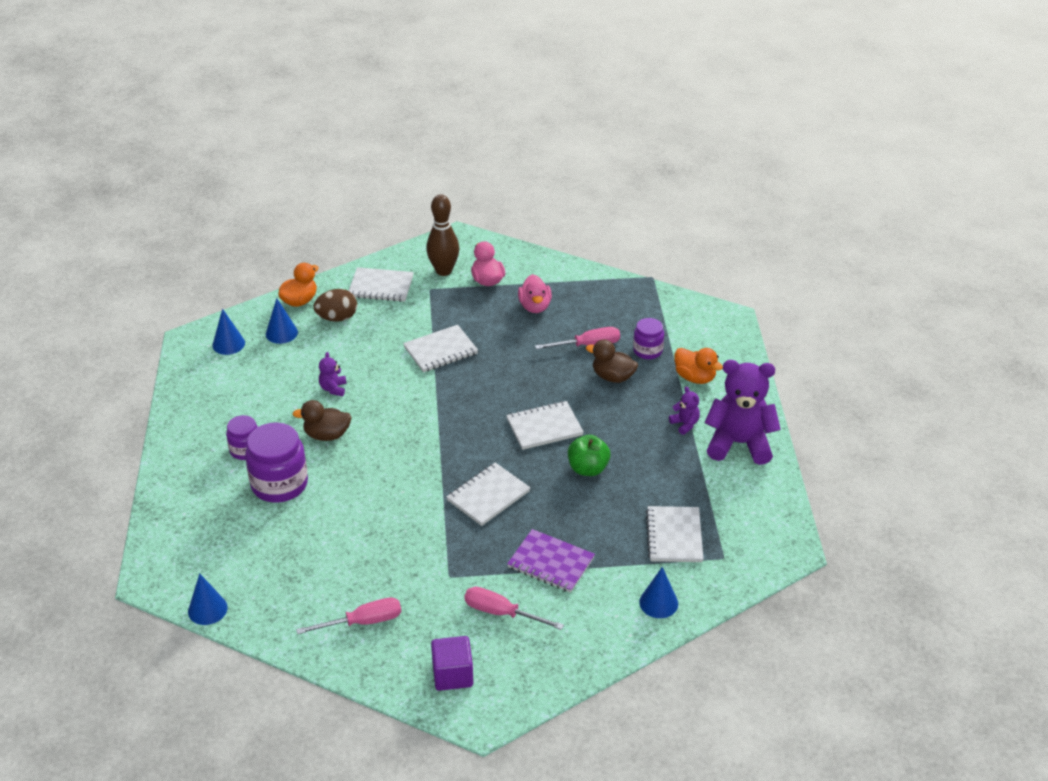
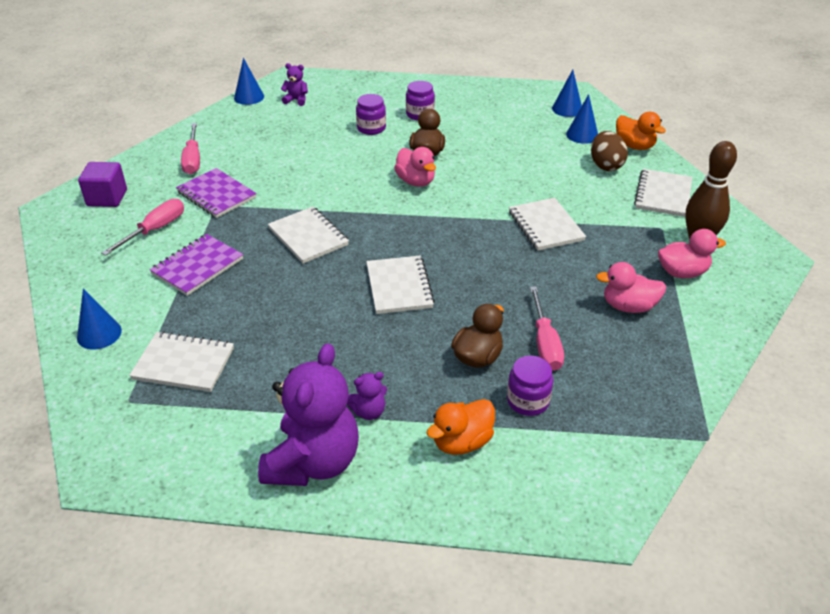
camera: 100 degrees right, 0 degrees up
purple jar [245,422,308,503] -> purple jar [356,94,386,135], size x0.58
purple teddy bear [319,352,347,396] -> purple teddy bear moved to [281,63,308,106]
green apple [568,435,610,476] -> none
none -> purple notebook [176,168,257,218]
none -> pink duck [394,147,436,186]

